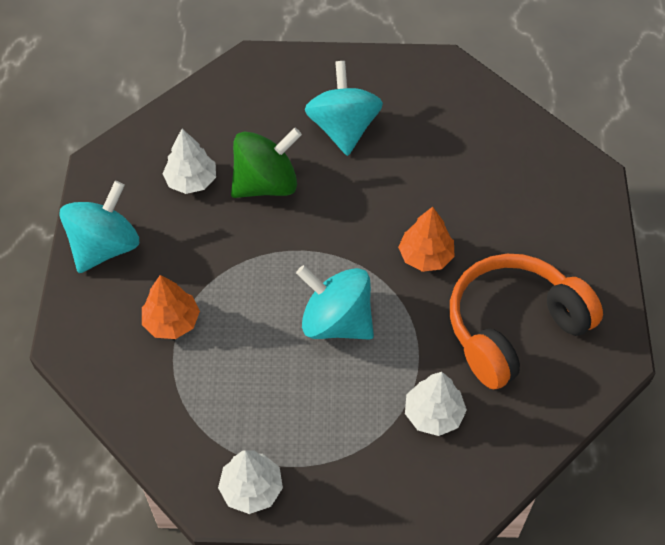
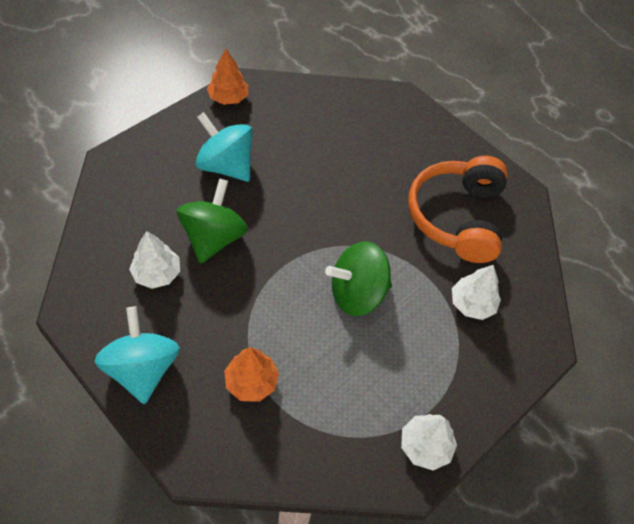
camera: 50 degrees left, 0 degrees up
turquoise spinning top [296,265,374,340] -> green spinning top [325,241,392,316]
orange tree [398,207,455,272] -> orange tree moved to [207,49,248,105]

